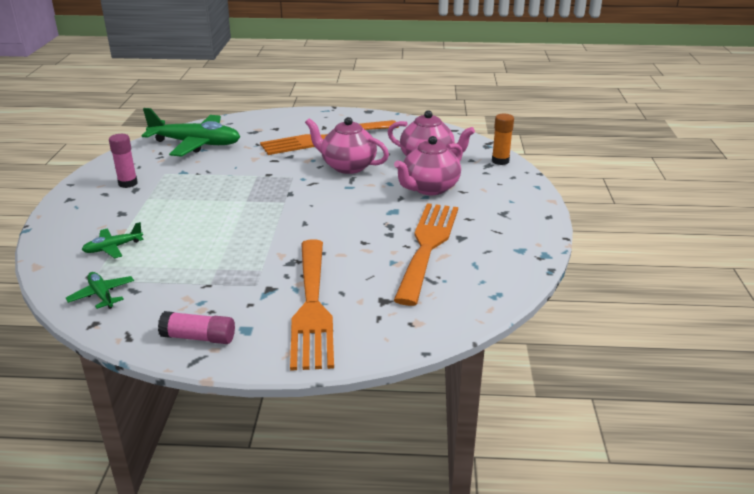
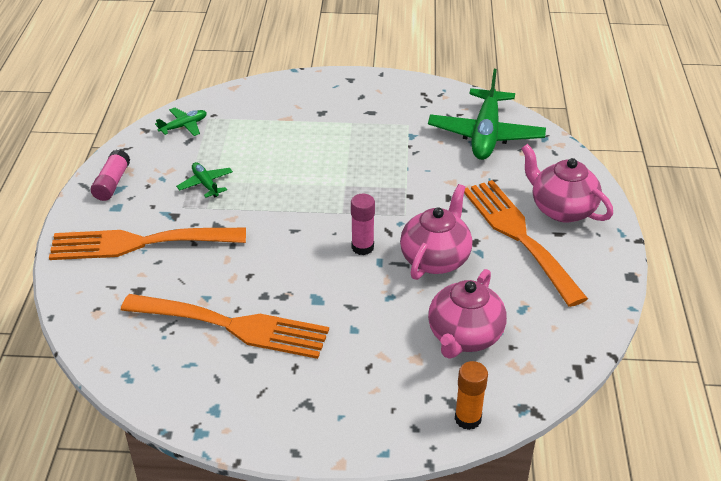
camera: 90 degrees right, 10 degrees up
green plane [82,222,144,258] -> green plane moved to [176,162,233,198]
pink glue stick [109,134,138,188] -> pink glue stick moved to [351,194,375,255]
pink teapot [394,136,463,195] -> pink teapot moved to [521,144,613,222]

